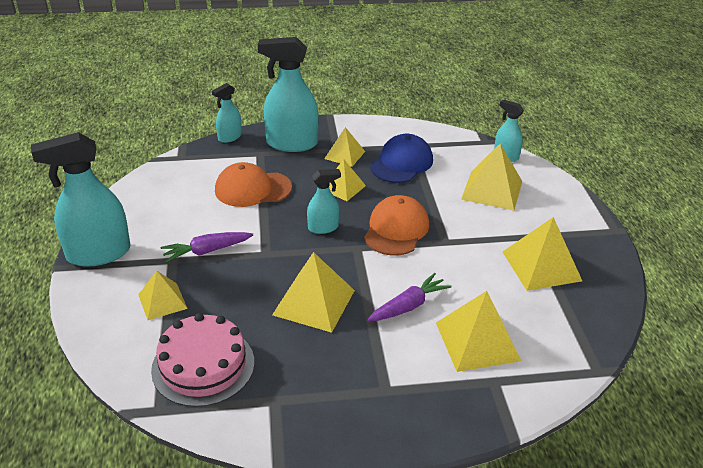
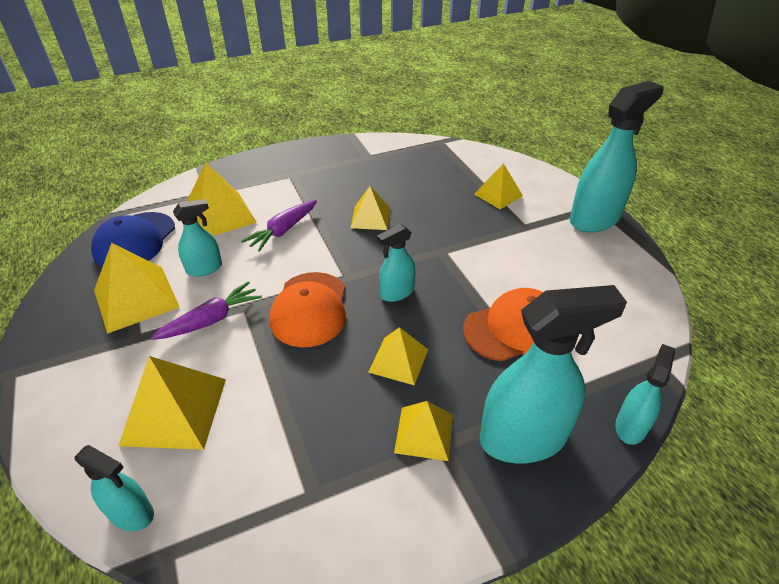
camera: 165 degrees right, 5 degrees up
pink cake [151,313,254,407] -> none
purple carrot [161,232,253,263] -> purple carrot moved to [151,282,262,340]
yellow pyramid [272,252,355,333] -> yellow pyramid [351,186,390,230], size x0.62
blue cap [370,134,433,183] -> blue cap moved to [91,212,175,267]
none -> turquoise spray bottle [173,199,222,277]

